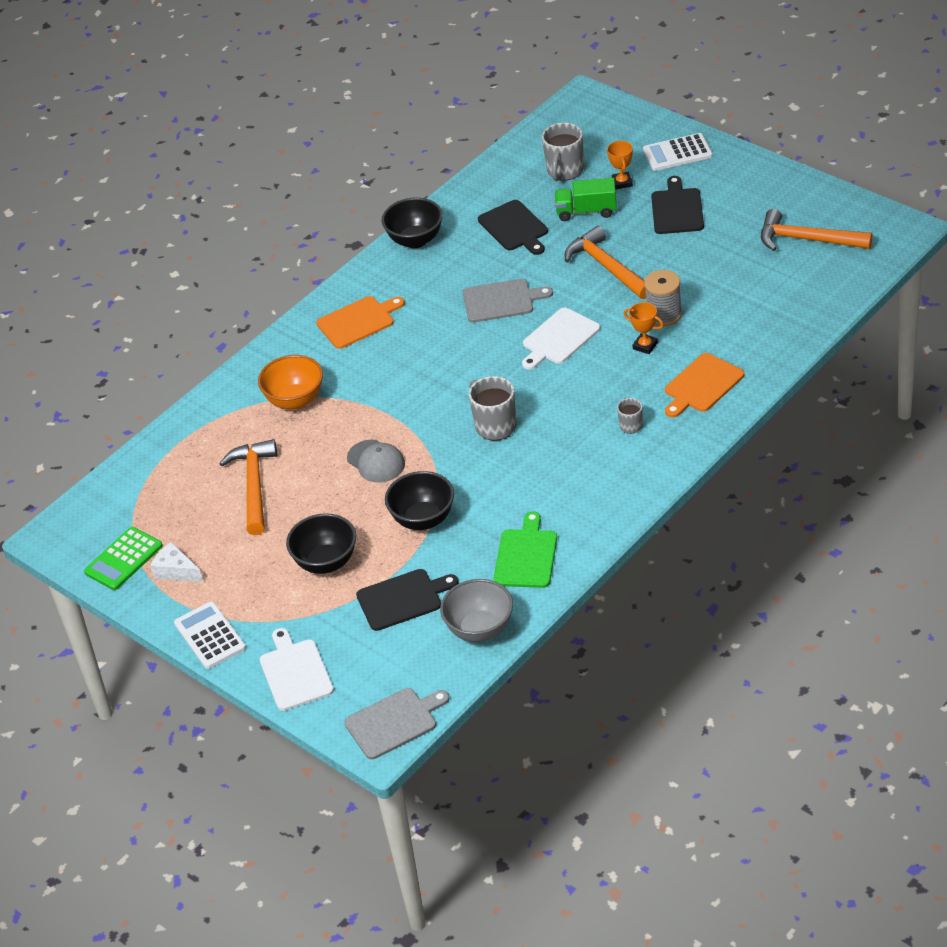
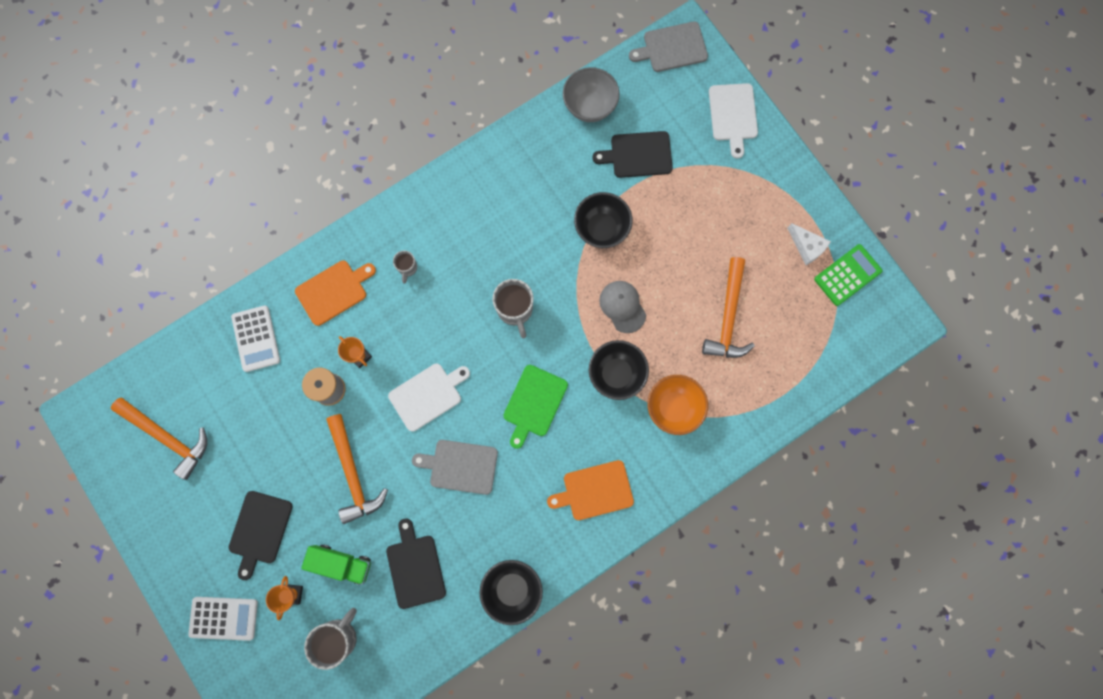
camera: 170 degrees left, 35 degrees up
white calculator [174,601,246,669] -> white calculator moved to [231,305,280,372]
black bowl [286,513,356,574] -> black bowl moved to [589,340,649,400]
green cutting board [493,511,557,588] -> green cutting board moved to [503,365,568,449]

